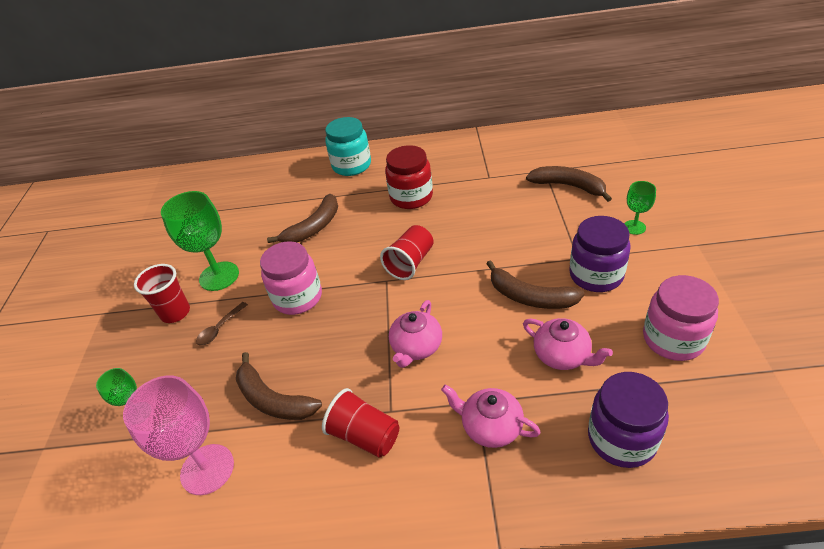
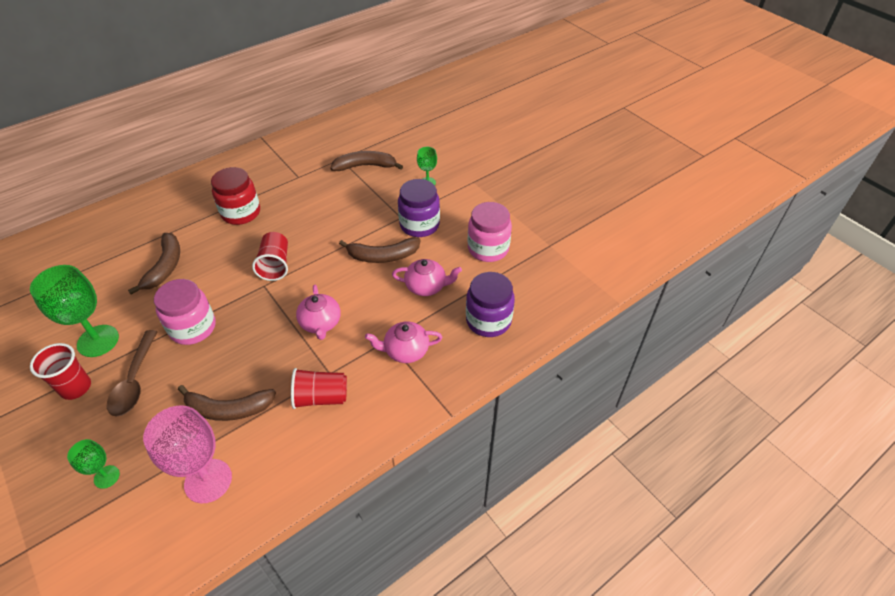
camera: 40 degrees left, 5 degrees up
brown spoon [196,302,248,345] -> brown spoon [107,330,158,417], size x1.73
turquoise jar [325,117,371,176] -> none

